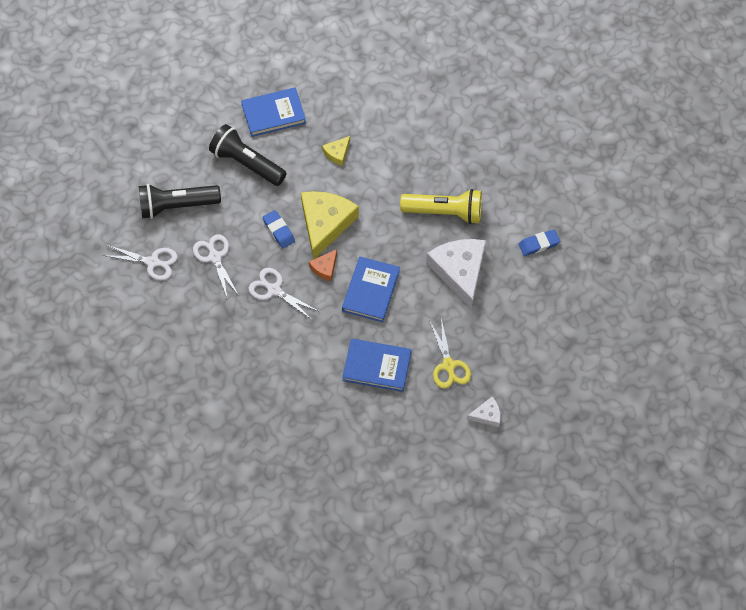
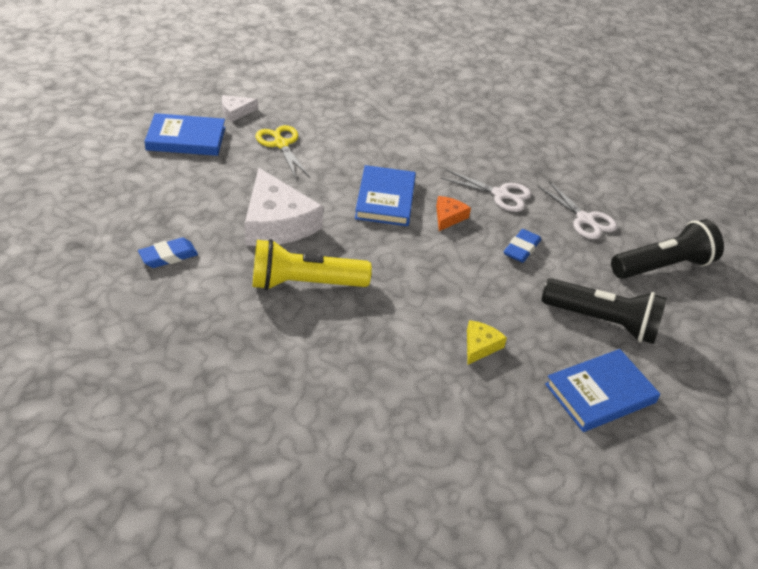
camera: 165 degrees right, 20 degrees down
white scissors [103,245,178,281] -> none
blue eraser [263,210,295,248] -> blue eraser turned 75 degrees clockwise [504,229,541,263]
yellow cheese [301,191,359,259] -> none
blue book [342,339,411,392] -> blue book moved to [144,113,225,156]

